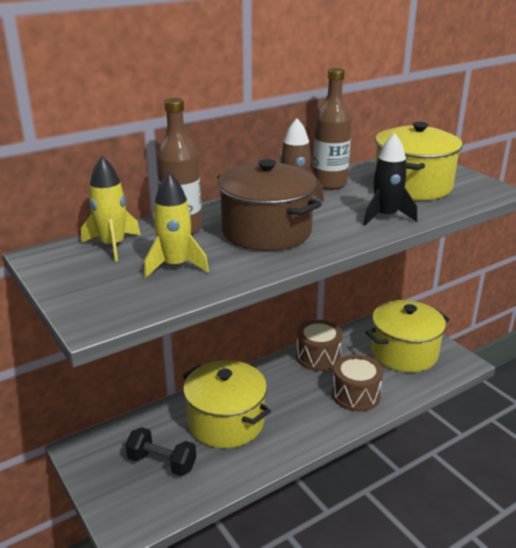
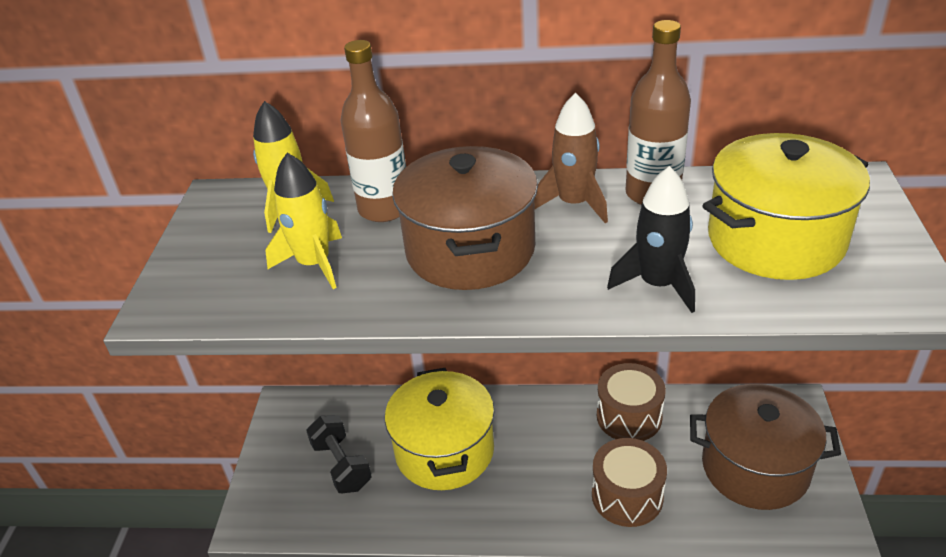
camera: 40 degrees right, 10 degrees up
yellow pot [365,300,450,372] -> brown pot [690,384,841,510]

